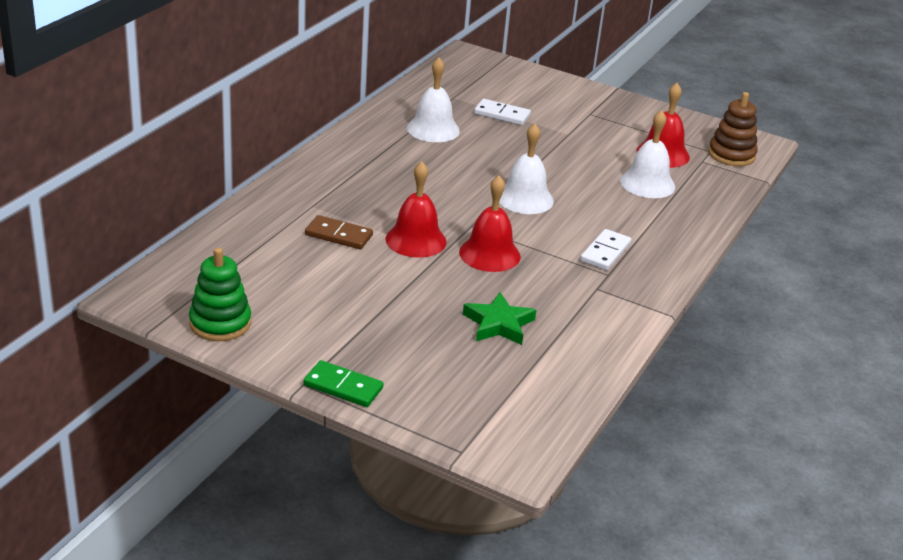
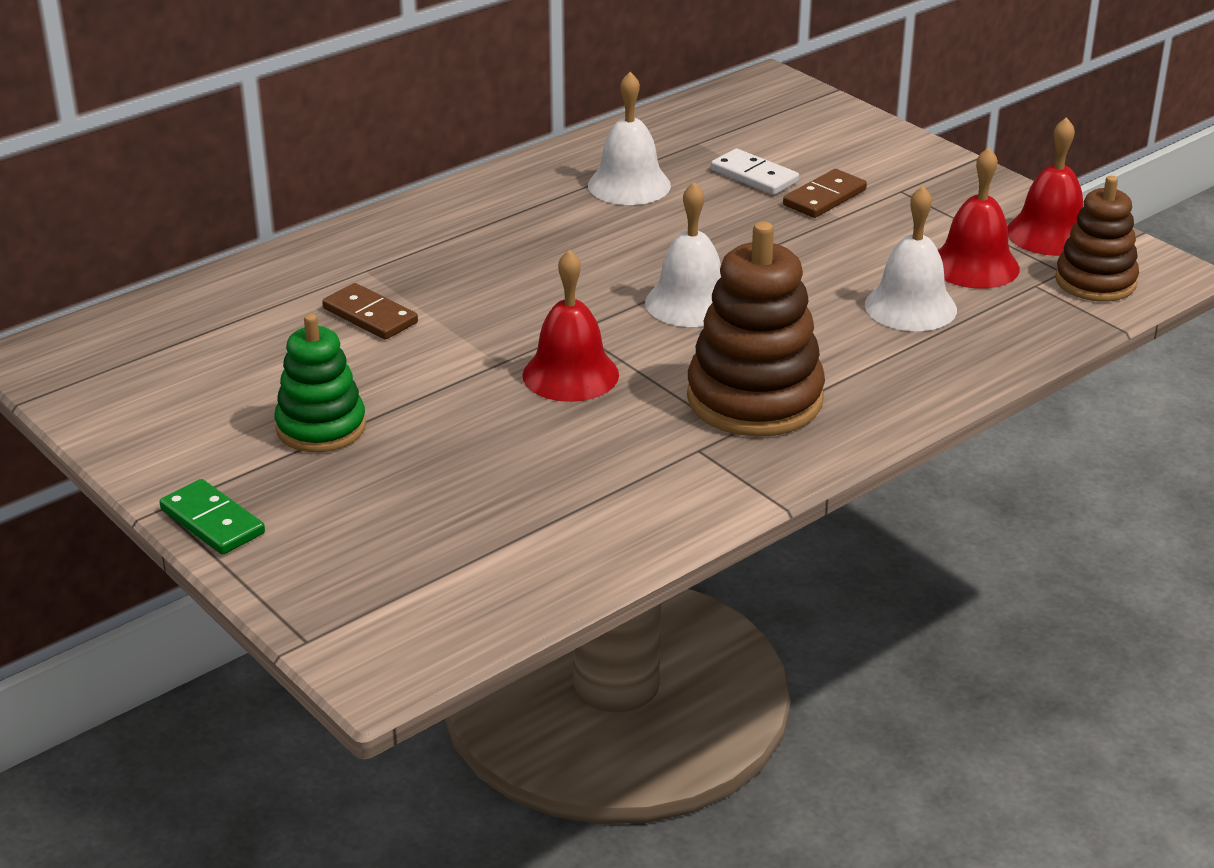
camera: 25 degrees right, 0 degrees up
green stacking toy [189,248,251,341] -> green stacking toy moved to [274,314,366,452]
red bell [385,162,447,258] -> red bell moved to [1007,117,1083,256]
green star [463,292,536,345] -> none
white domino [580,229,632,270] -> brown stacking toy [687,222,825,437]
none -> brown domino [783,169,867,218]

